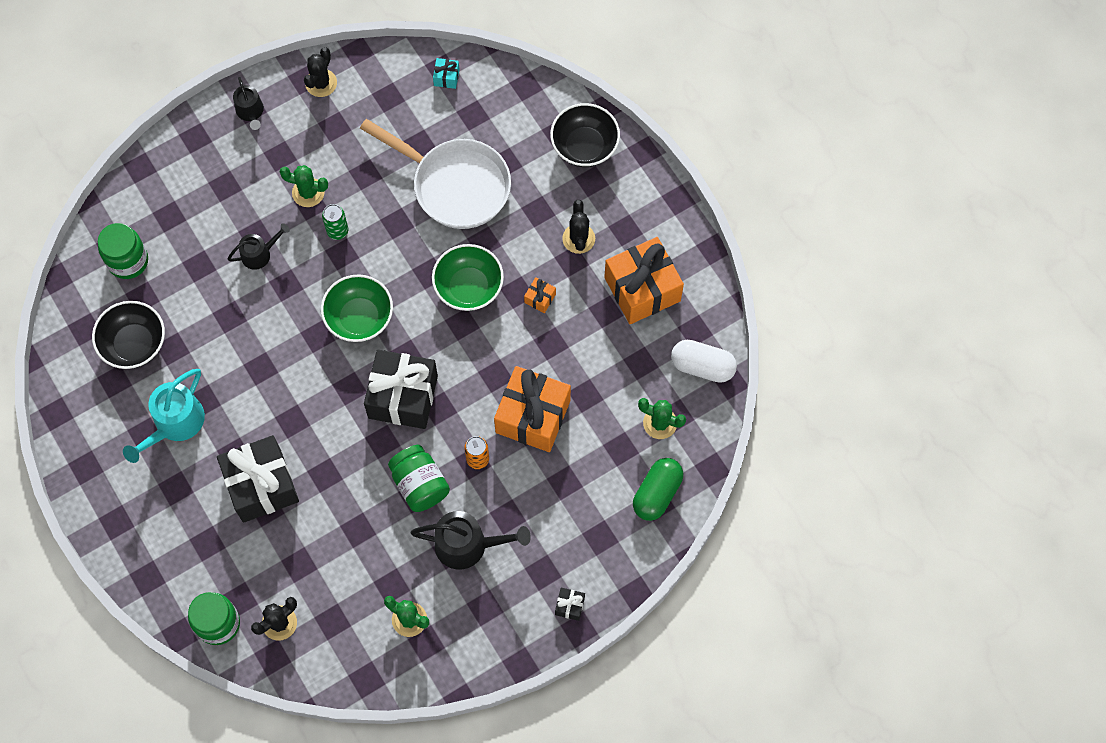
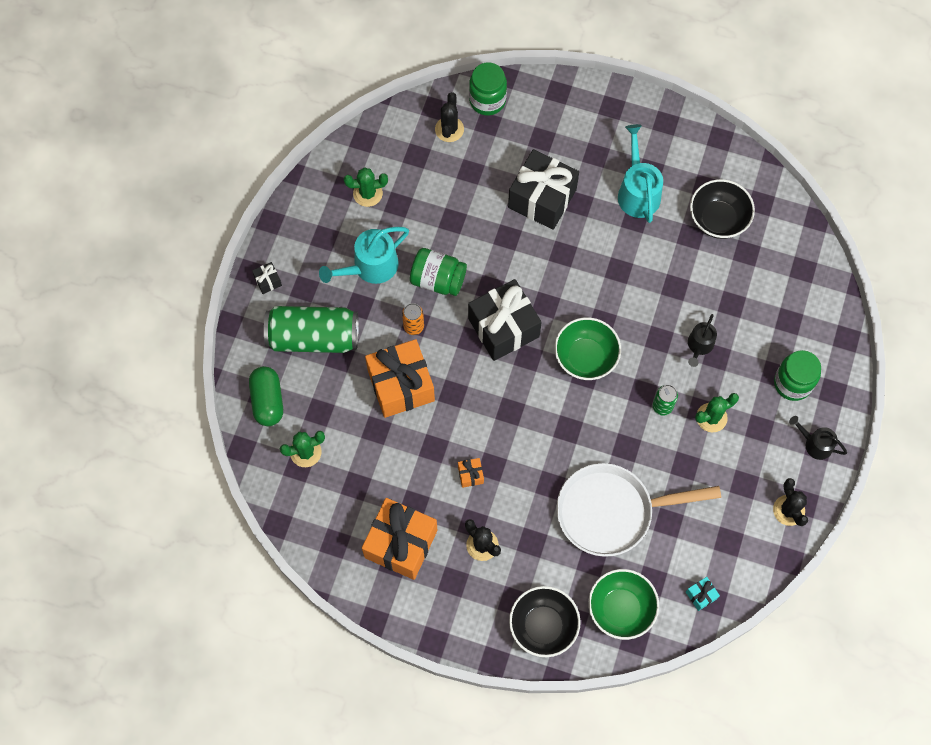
camera: 140 degrees right, 0 degrees up
green jar [98,223,148,279] -> green jar moved to [774,350,821,401]
black watering can [411,511,531,570] -> turquoise watering can [319,227,409,284]
green bowl [432,244,504,311] -> green bowl moved to [588,569,659,640]
white capsule [671,340,737,383] -> none
none -> green can [264,306,359,353]

